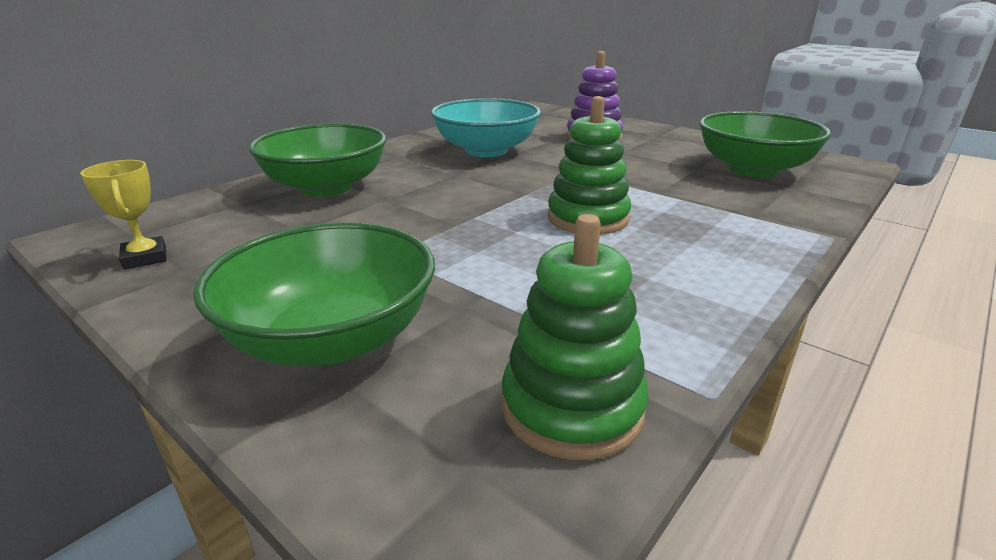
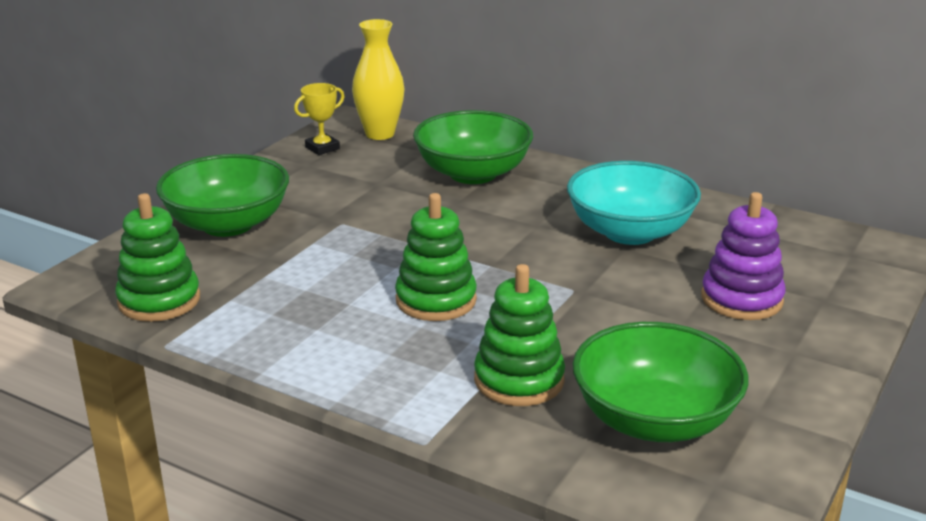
camera: 80 degrees right, 0 degrees up
none -> yellow vase [352,19,405,140]
none -> green stacking toy [474,264,565,406]

